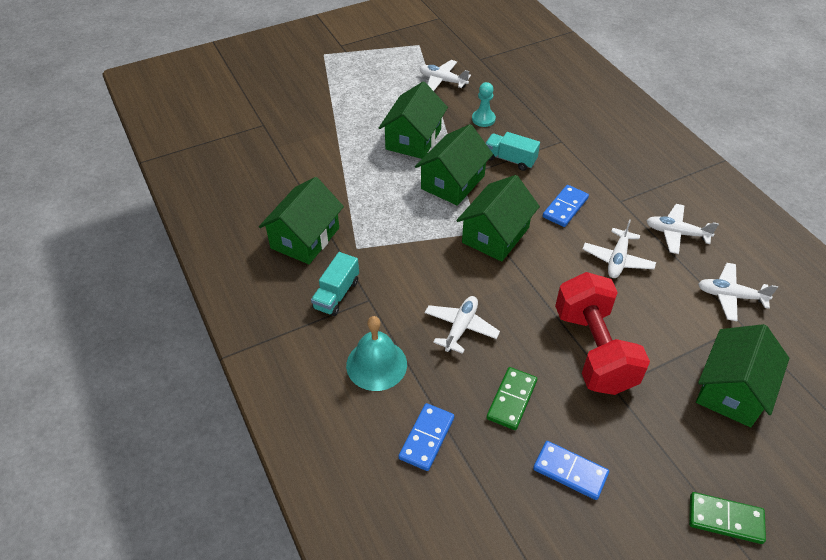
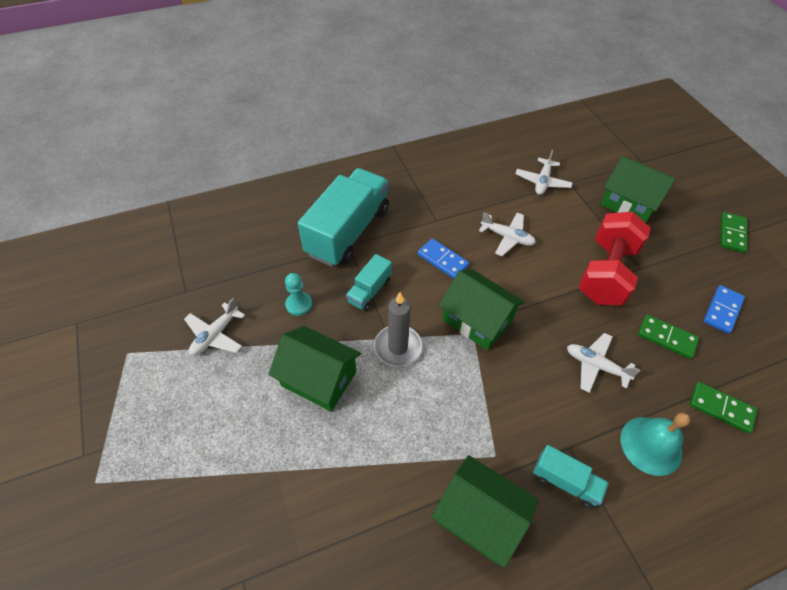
camera: 85 degrees left, 5 degrees up
blue domino [399,403,454,471] -> green domino [690,382,757,433]
green house [415,124,493,206] -> grey candle [374,292,422,367]
red dumbbell [555,272,650,395] -> red dumbbell turned 60 degrees counterclockwise [579,212,651,305]
white plane [647,204,719,254] -> none
none -> turquoise truck [298,168,389,267]

